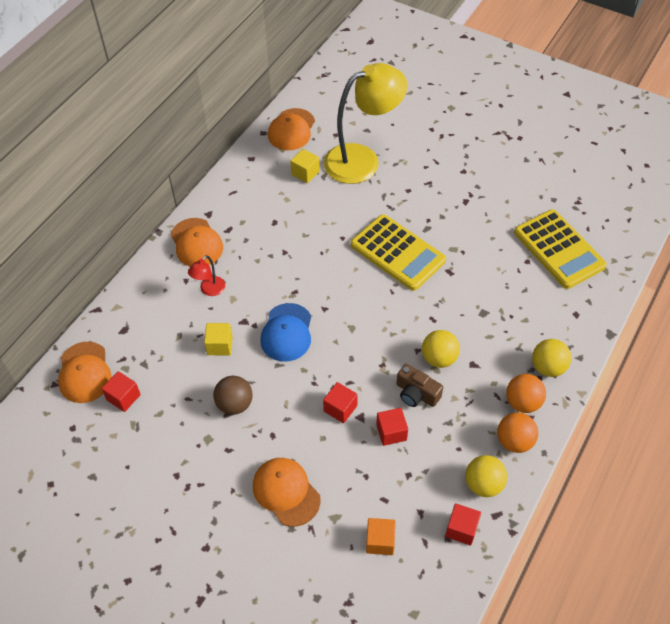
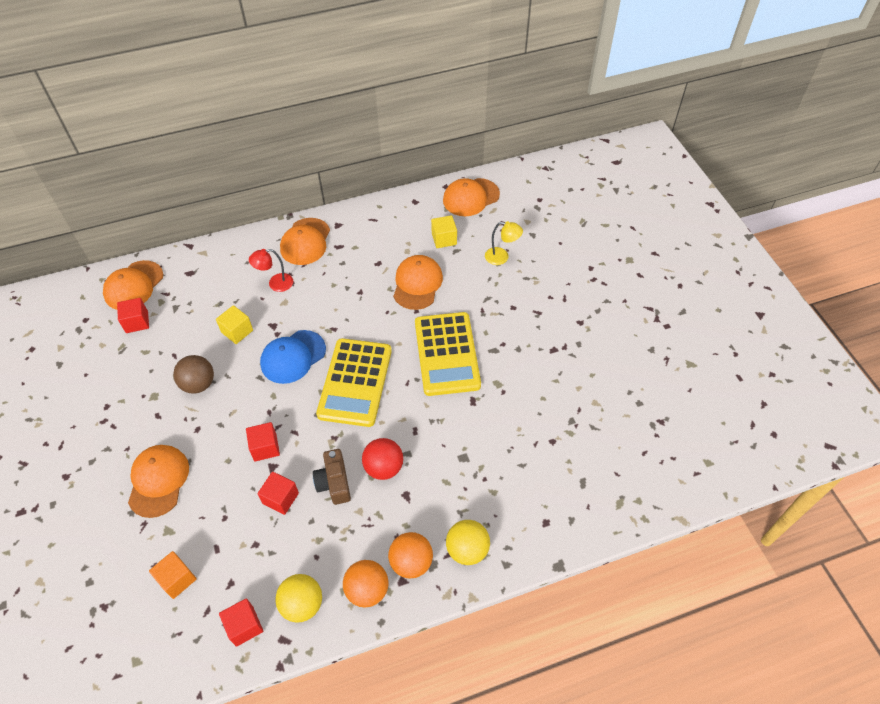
camera: 40 degrees right, 0 degrees up
yellow lamp [324,63,407,184] -> yellow lamp [485,221,523,265], size x0.41
yellow ball [422,330,460,368] -> red ball [362,438,403,480]
yellow calculator [514,209,607,289] -> yellow calculator moved to [316,338,392,427]
none -> orange cap [393,255,443,310]

